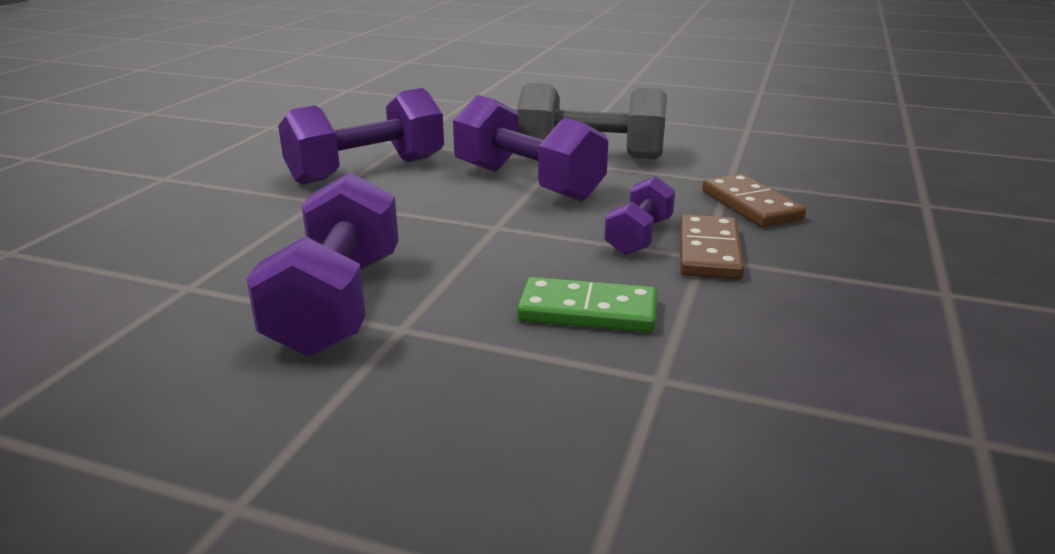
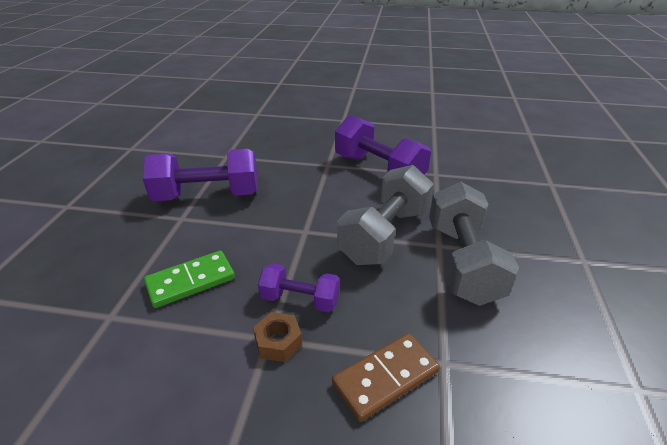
camera: 80 degrees right, 10 degrees up
purple dumbbell [453,95,608,201] -> grey dumbbell [337,165,434,265]
green domino [517,277,657,333] -> green domino turned 60 degrees clockwise [144,251,235,308]
brown domino [680,214,744,279] -> brown nut [253,312,302,362]

